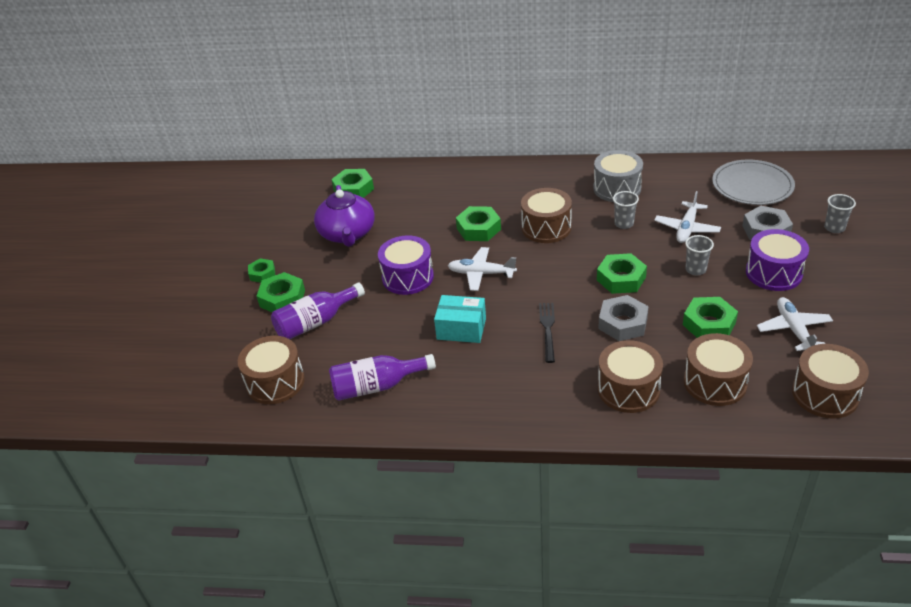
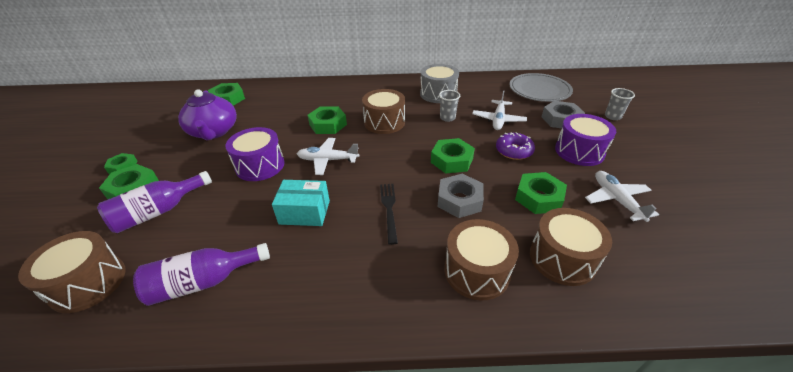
camera: 10 degrees left, 0 degrees up
grey cup [685,235,714,276] -> purple donut [496,132,535,160]
brown drum [792,344,869,419] -> none

